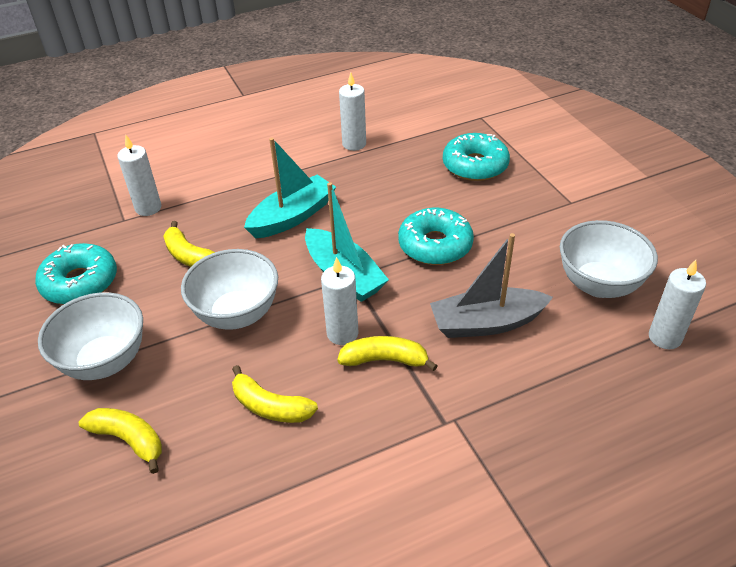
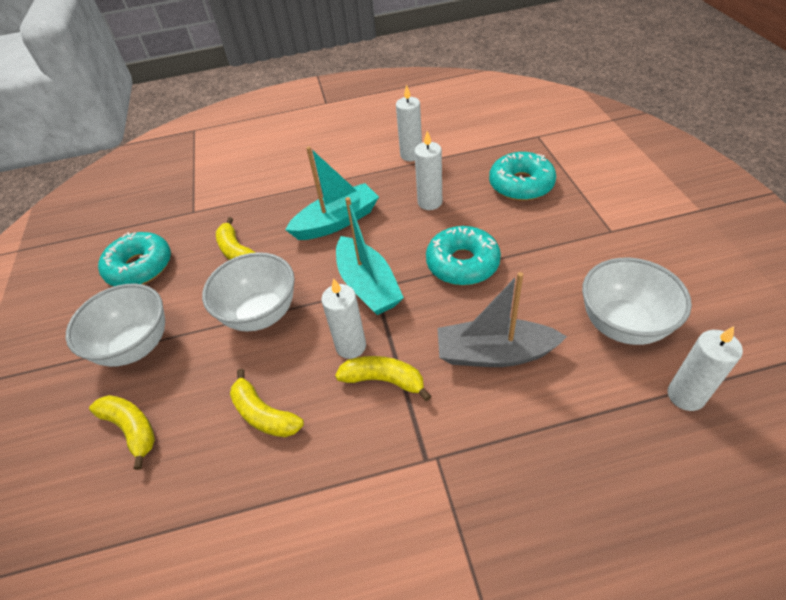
camera: 15 degrees right, 5 degrees up
white candle [117,135,161,216] -> white candle moved to [414,131,442,210]

